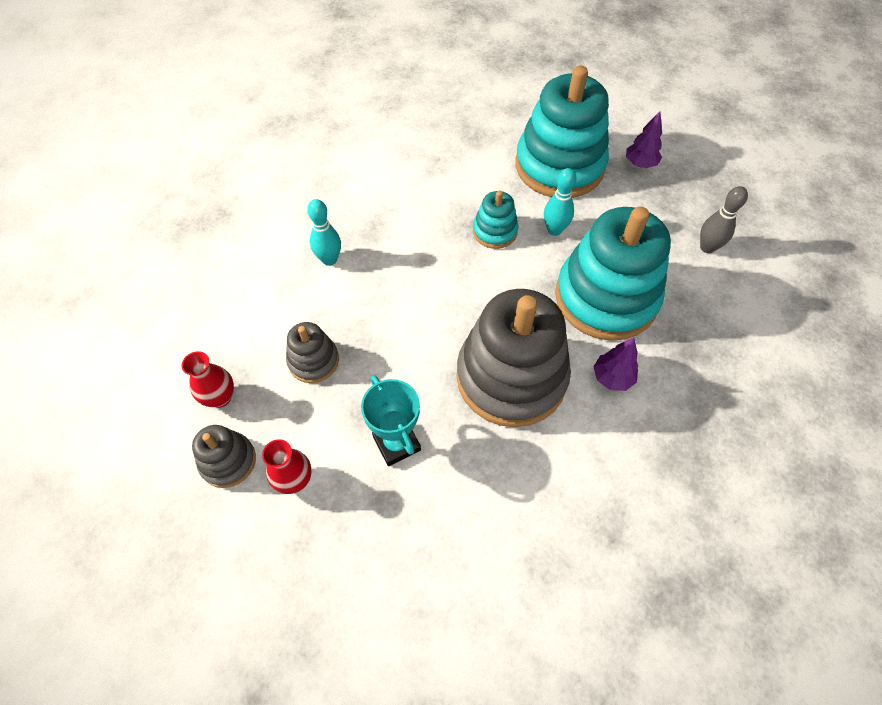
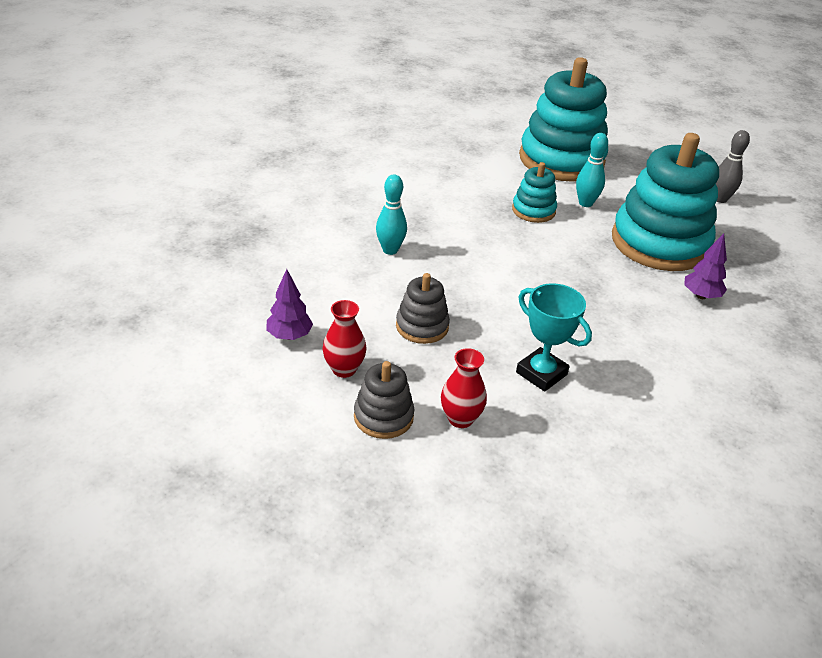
camera: 20 degrees left, 20 degrees down
grey stacking toy [457,289,571,427] -> none
purple tree [626,111,662,168] -> purple tree moved to [266,269,313,340]

